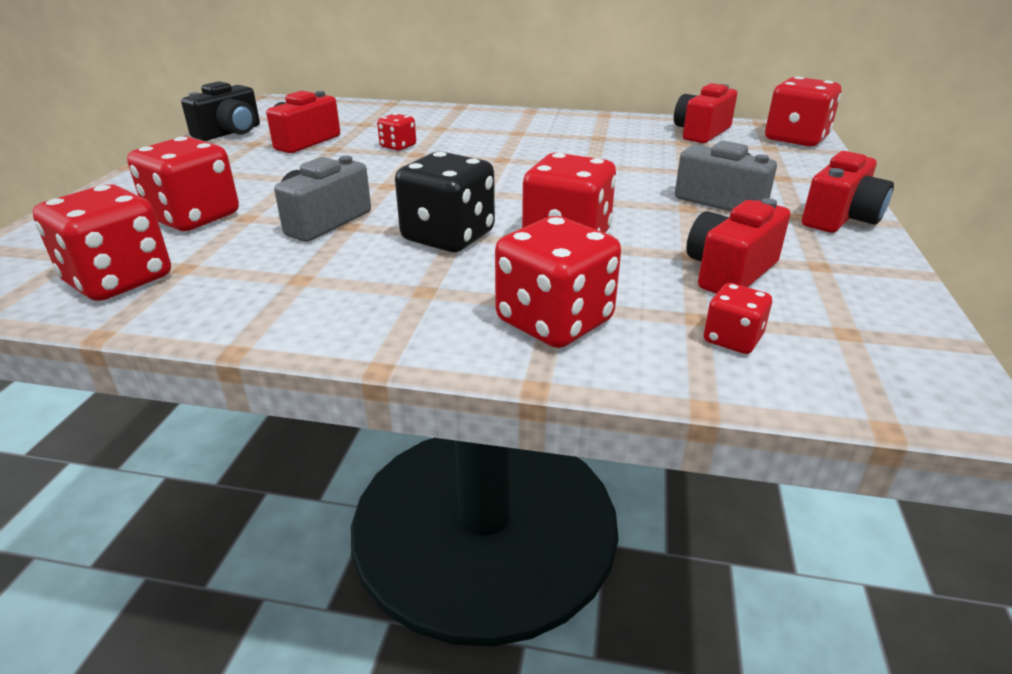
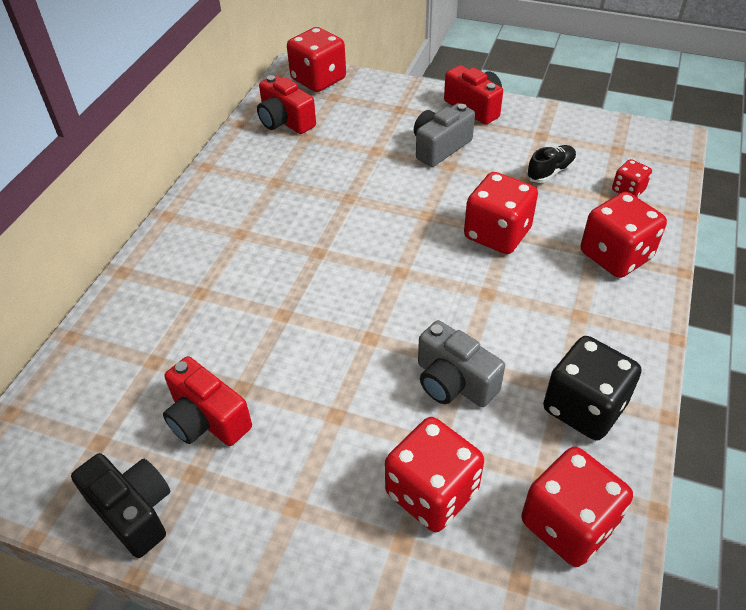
camera: 80 degrees left, 15 degrees up
red dice [377,113,416,151] -> none
black dice [395,151,495,252] -> black dice moved to [543,336,641,440]
red camera [686,198,790,294] -> black shoe [526,145,576,183]

